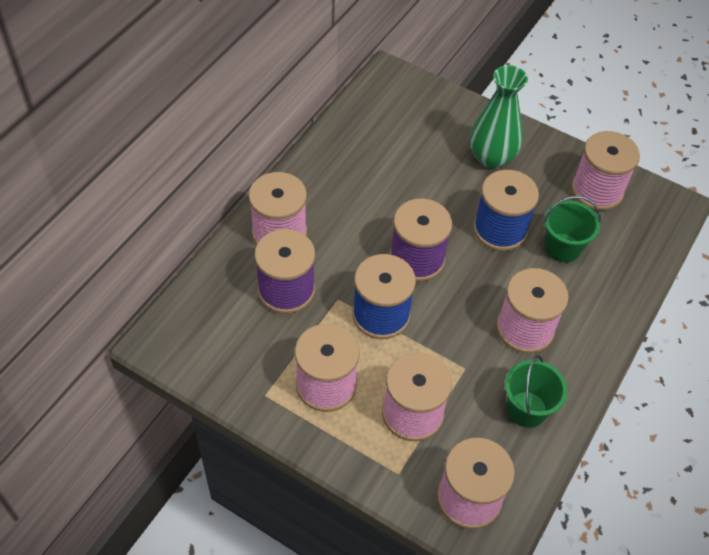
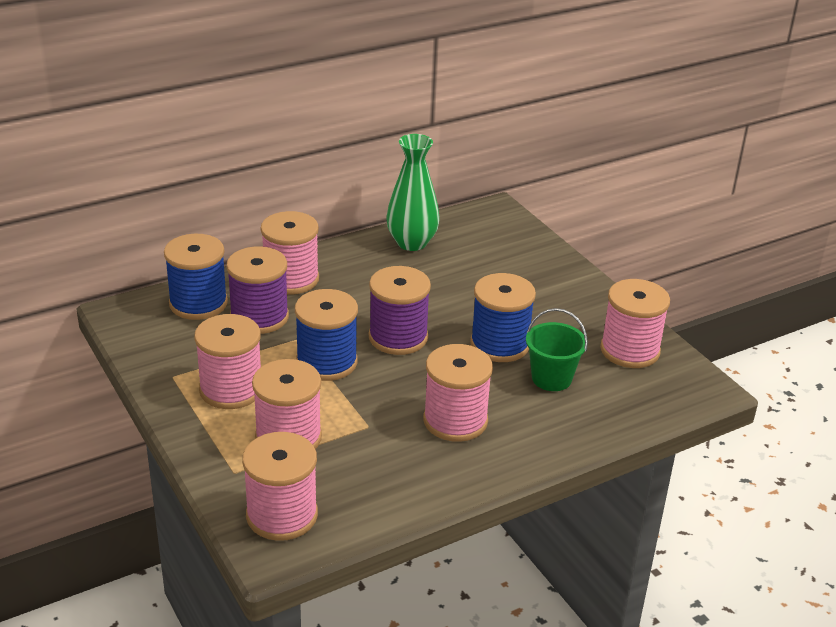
camera: 30 degrees right, 20 degrees down
green vase [470,65,528,169] -> green vase moved to [386,134,440,251]
green bucket [505,355,568,428] -> none
none -> blue spool [164,234,228,320]

